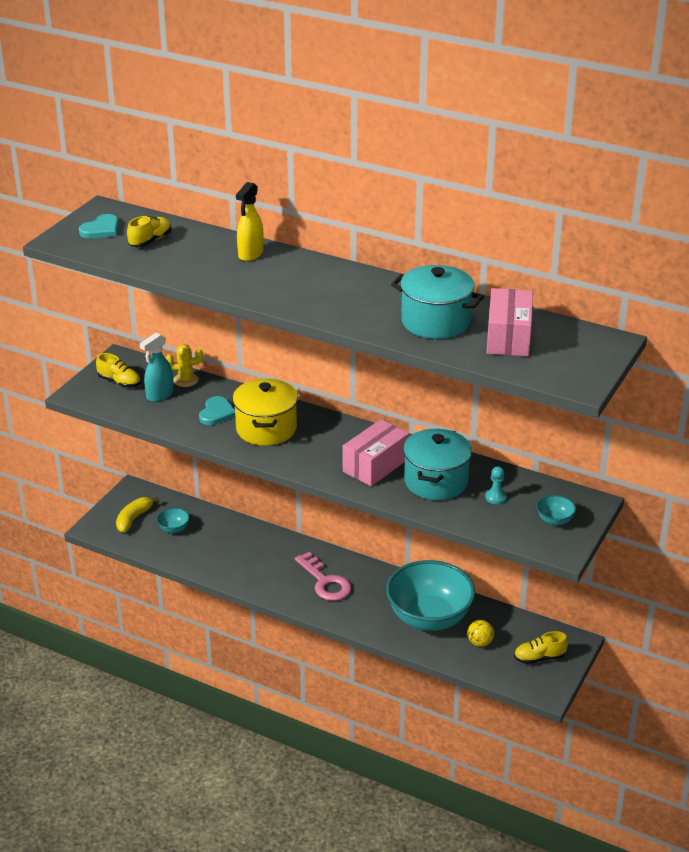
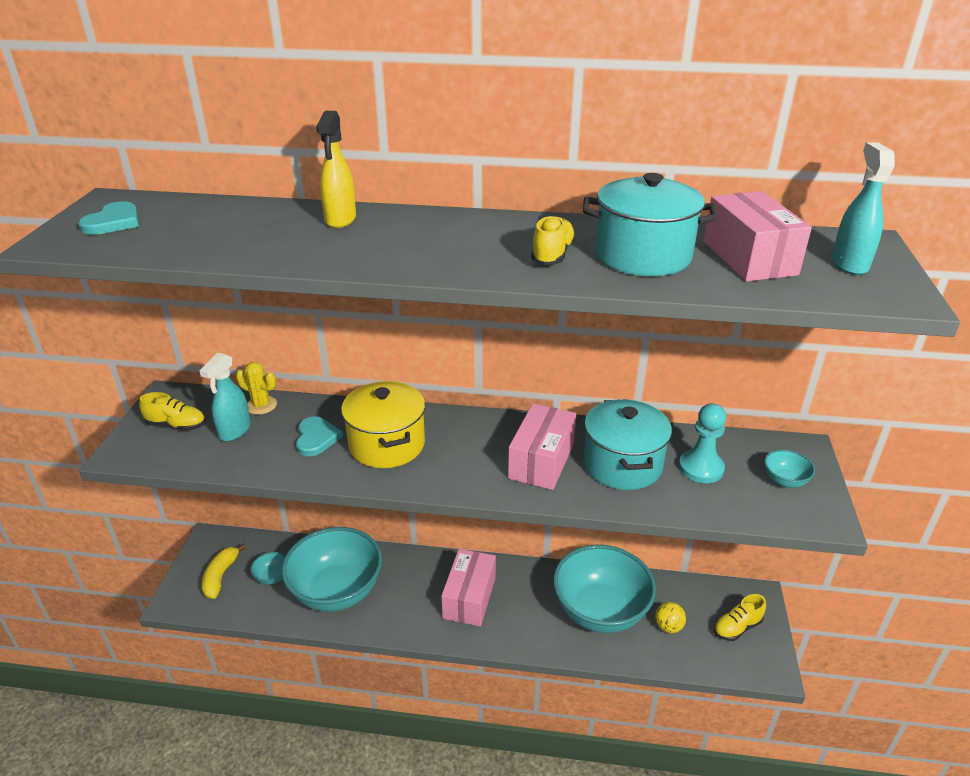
camera: 20 degrees left, 0 degrees up
yellow shoe [127,216,171,247] -> yellow shoe moved to [531,215,576,265]
yellow cactus [166,344,203,387] -> yellow cactus turned 45 degrees clockwise [236,362,277,415]
pink key [295,552,351,601] -> pink box [441,549,496,627]
turquoise pawn [485,466,507,504] -> turquoise pawn [679,403,726,483], size x1.70
none -> turquoise bowl [282,527,382,612]
none -> turquoise spray bottle [832,142,895,275]

